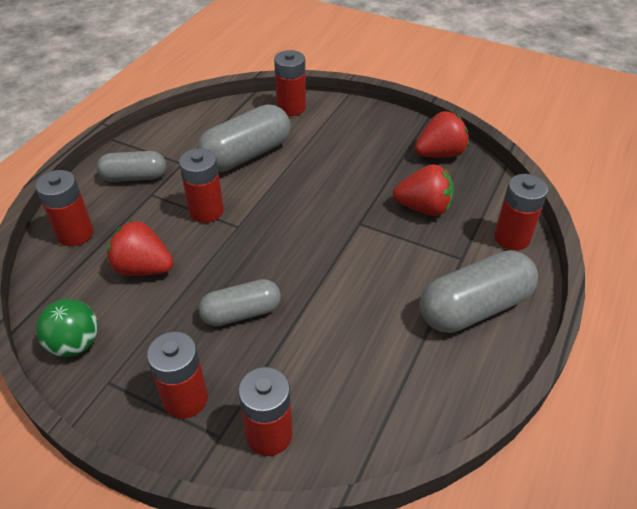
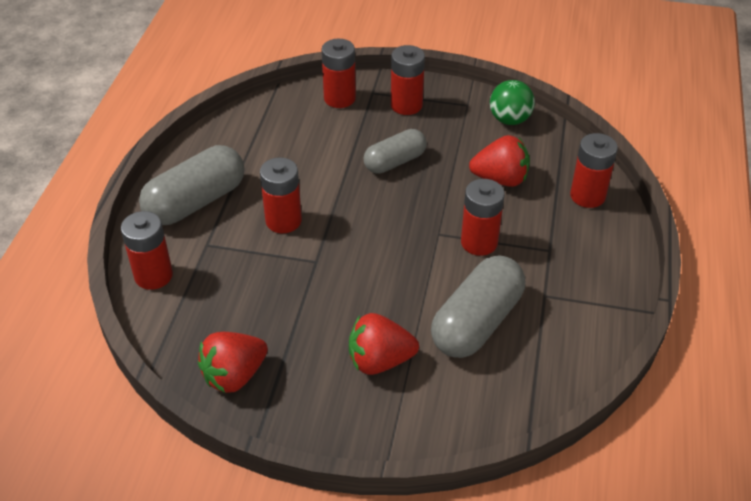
camera: 165 degrees right, 0 degrees up
grey capsule [97,151,166,182] -> none
red battery [274,50,306,116] -> red battery moved to [260,157,302,233]
red strawberry [393,164,454,216] -> red strawberry moved to [349,313,419,375]

